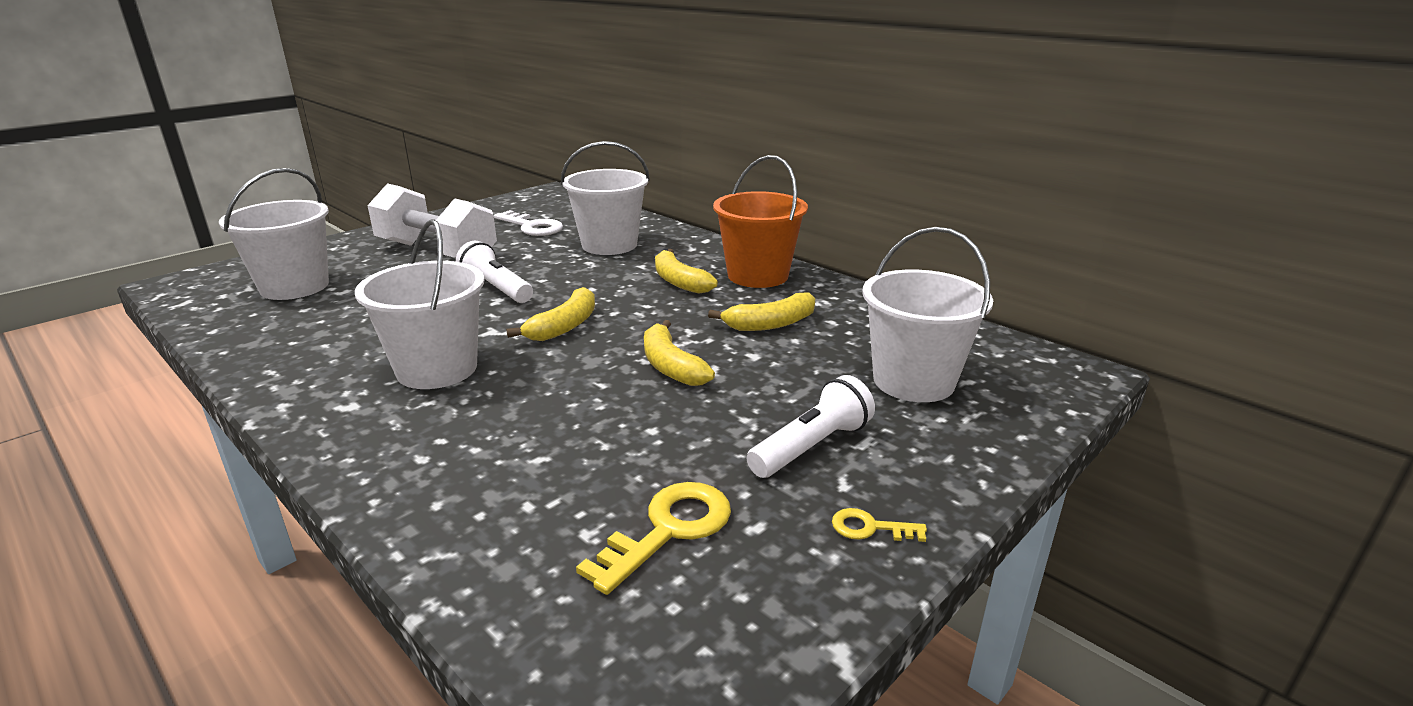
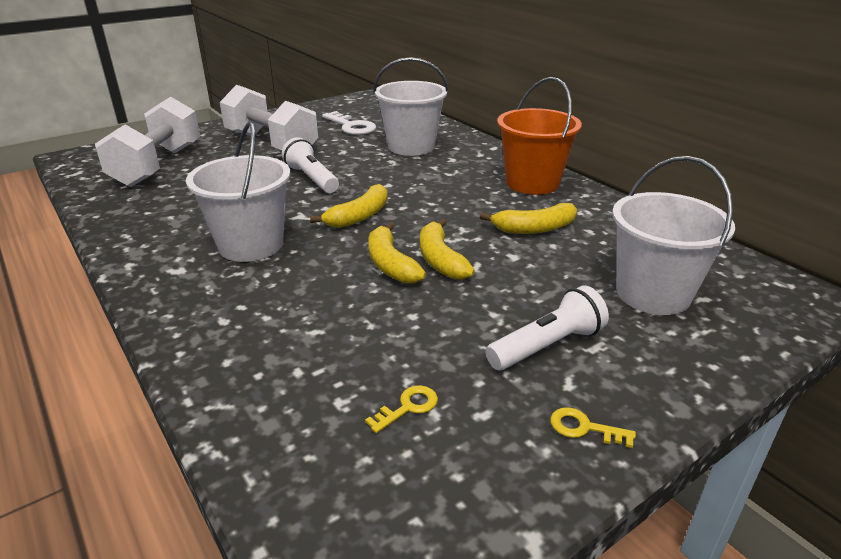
camera: 10 degrees right, 5 degrees up
white bucket [219,168,329,300] -> white dumbbell [95,97,201,187]
yellow key [576,482,731,595] -> yellow key [365,385,438,433], size x0.53
yellow banana [655,249,718,294] -> yellow banana moved to [368,222,426,283]

